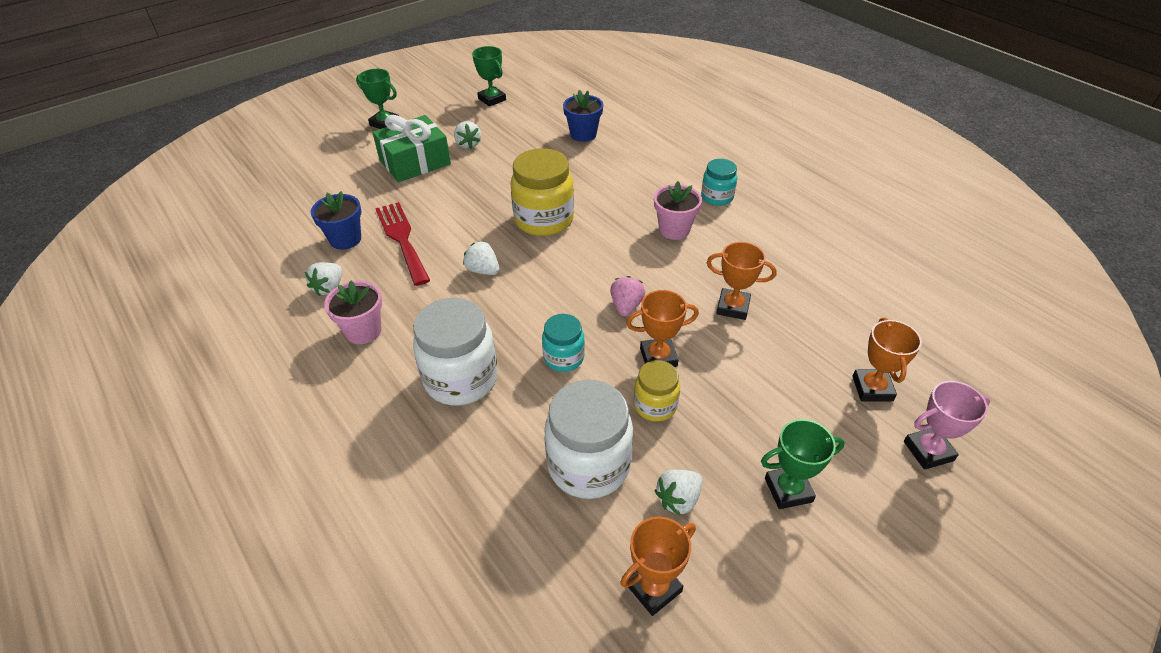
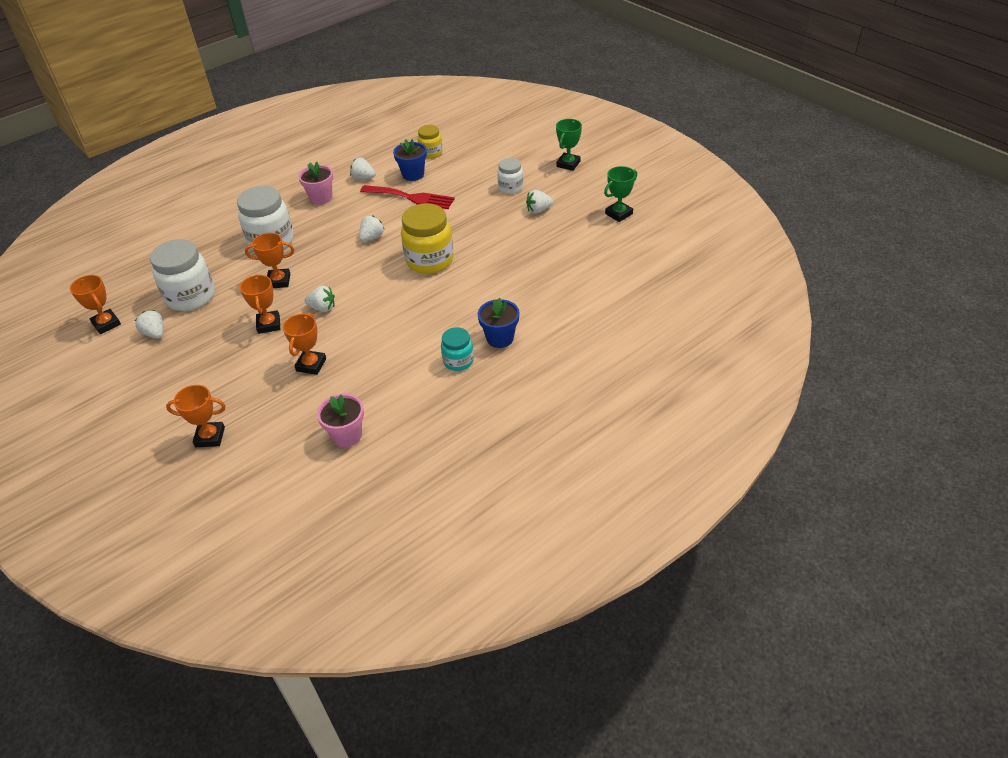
camera: 90 degrees right, 0 degrees up
green gift [372,115,451,182] -> white jar [497,158,523,194]
red fork [375,202,430,286] -> red fork turned 45 degrees clockwise [360,185,455,209]
turquoise jar [542,314,585,372] -> orange trophy [245,233,294,288]
blue flower pot [563,90,603,142] -> blue flower pot moved to [478,298,519,348]
pink strawberry [610,276,645,316] -> white strawberry [305,286,335,312]
yellow jar [634,360,680,422] -> yellow jar moved to [417,125,443,159]
pink flower pot [654,181,702,240] -> pink flower pot moved to [317,394,364,447]
green trophy [761,419,845,509] -> none
pink trophy [904,381,990,470] -> none

